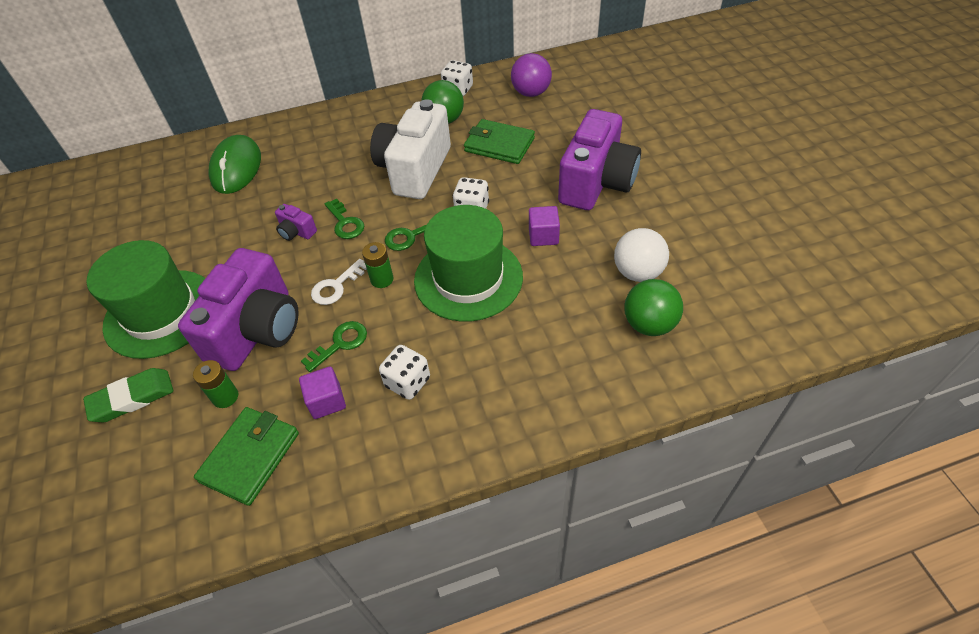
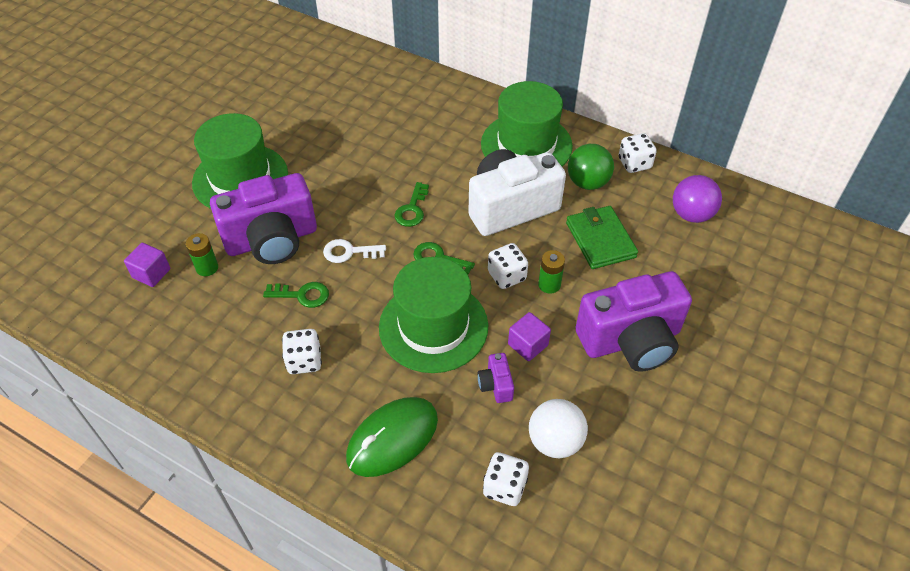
camera: 45 degrees right, 0 degrees up
green eraser [83,368,173,422] -> none
green wallet [194,407,299,506] -> none
green mouse [208,135,261,194] -> green mouse moved to [346,397,438,477]
purple camera [275,204,317,241] -> purple camera moved to [478,353,514,403]
purple cube [299,366,346,419] -> purple cube moved to [124,243,170,287]
green battery [362,242,393,288] -> green battery moved to [538,250,565,294]
green ball [624,279,683,336] -> white dice [483,452,529,506]
none -> green hat [481,81,573,166]

